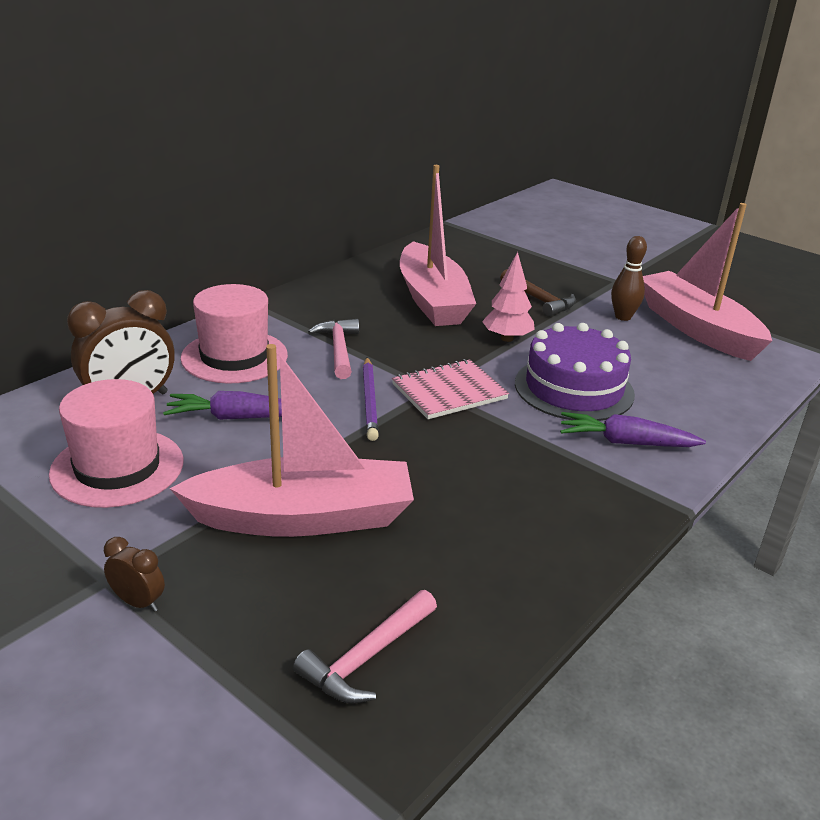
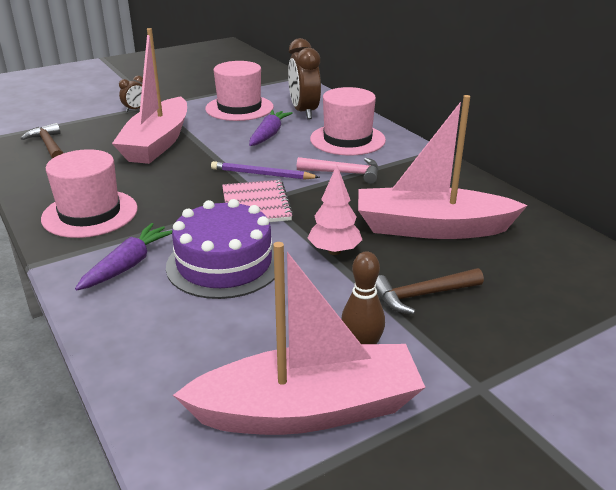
camera: 110 degrees right, 0 degrees up
pink hammer [293,590,437,703] -> brown hammer [21,123,63,159]
none -> pink hat [41,149,138,238]

